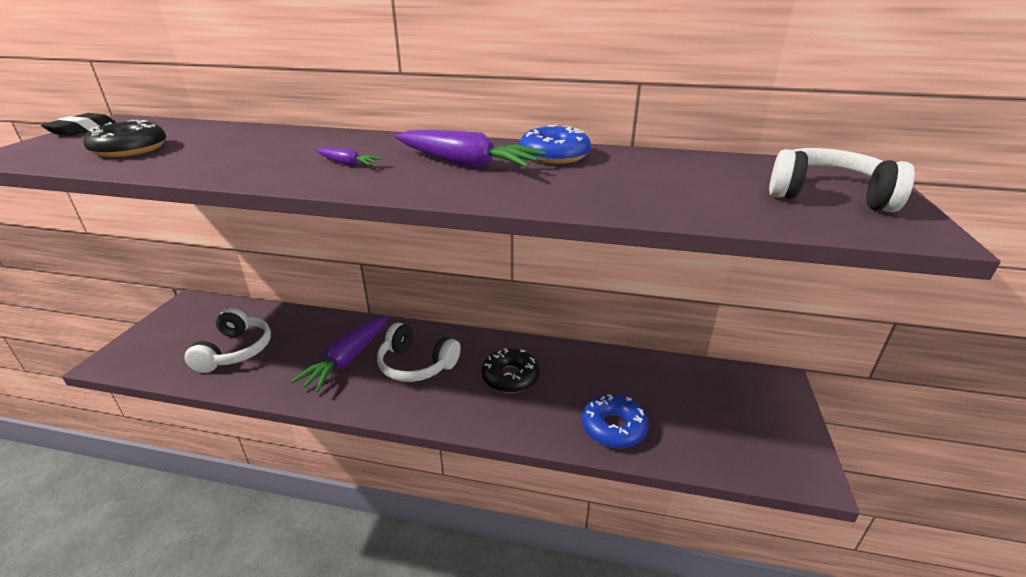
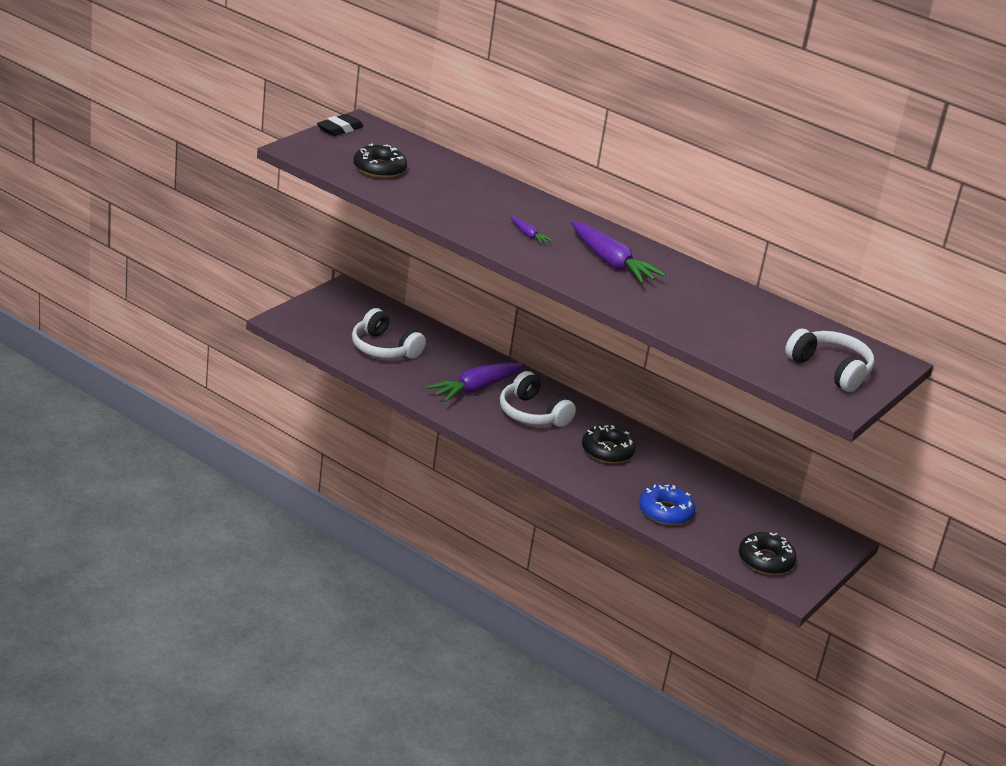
camera: 20 degrees right, 0 degrees up
white headphones [184,308,271,373] -> white headphones turned 105 degrees clockwise [352,308,426,359]
blue donut [520,125,591,164] -> none
none -> black donut [739,532,797,575]

